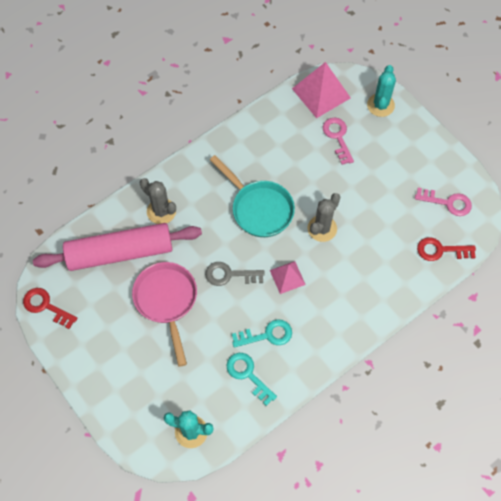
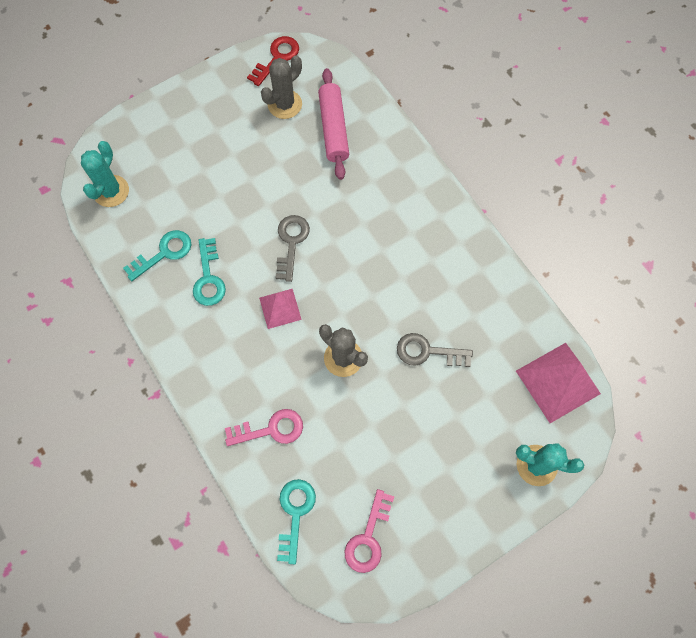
camera: 95 degrees right, 5 degrees up
pink rolling pin [33,223,202,271] -> pink rolling pin [318,68,349,180], size x0.65
pink pan [132,262,197,367] -> none
grey cactus [140,178,176,224] -> grey cactus moved to [261,55,302,119]
turquoise pan [210,155,295,237] -> none
pink key [323,118,354,165] -> pink key moved to [225,409,303,446]
red key [417,237,476,261] -> turquoise key [277,479,316,564]
none -> grey key [397,333,473,367]

